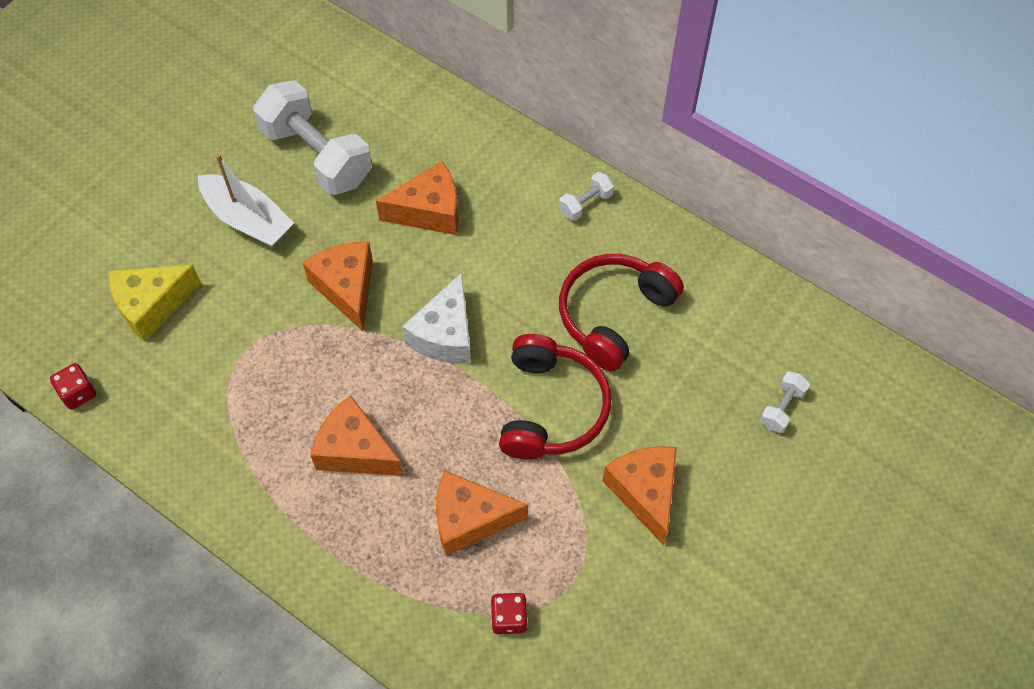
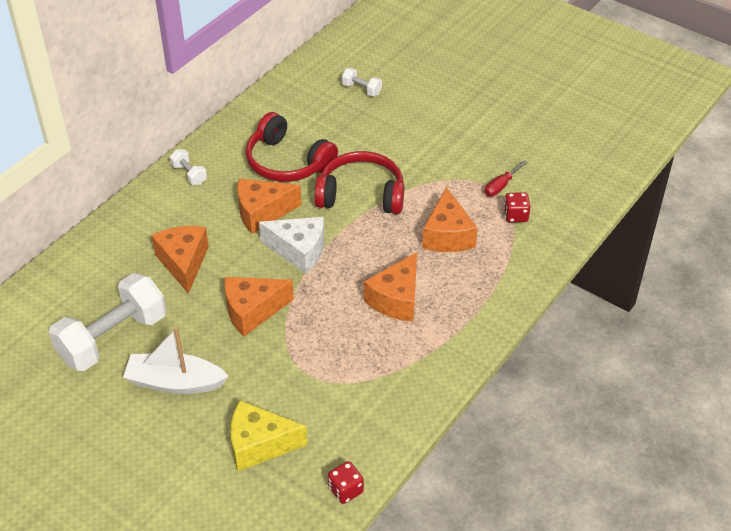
camera: 90 degrees left, 15 degrees down
yellow cheese [108,265,201,342] -> yellow cheese turned 120 degrees clockwise [230,400,307,471]
white boat [198,154,294,247] -> white boat turned 120 degrees counterclockwise [123,327,229,394]
orange cheese [603,446,677,546] -> orange cheese moved to [237,179,302,234]
none -> red screwdriver [485,160,527,196]

